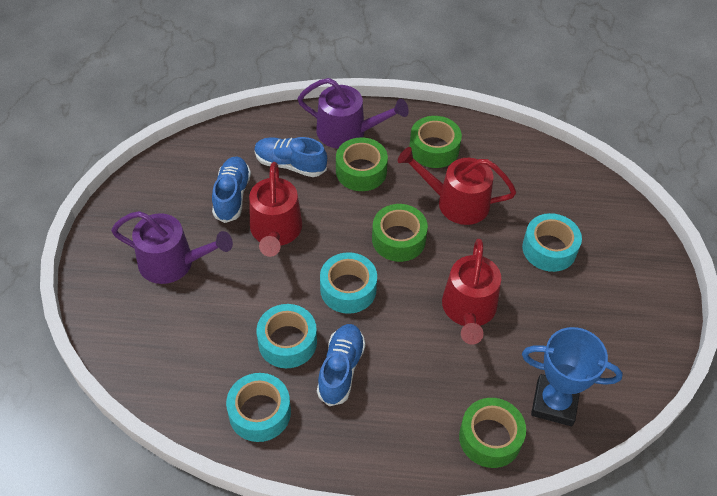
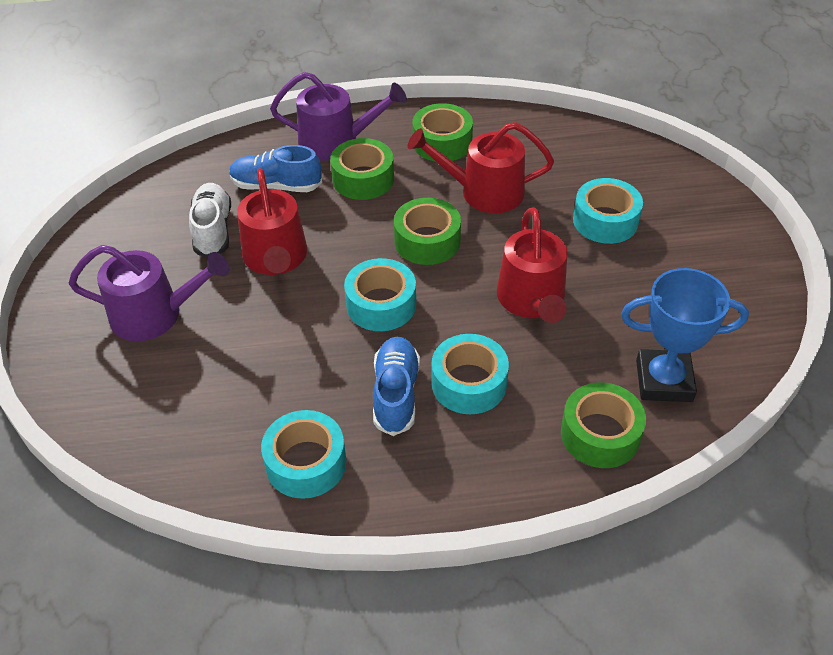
camera: 10 degrees left, 5 degrees down
blue shoe [212,156,251,223] -> white shoe [189,183,231,257]
turquoise tape [257,304,317,368] -> turquoise tape moved to [432,334,509,414]

